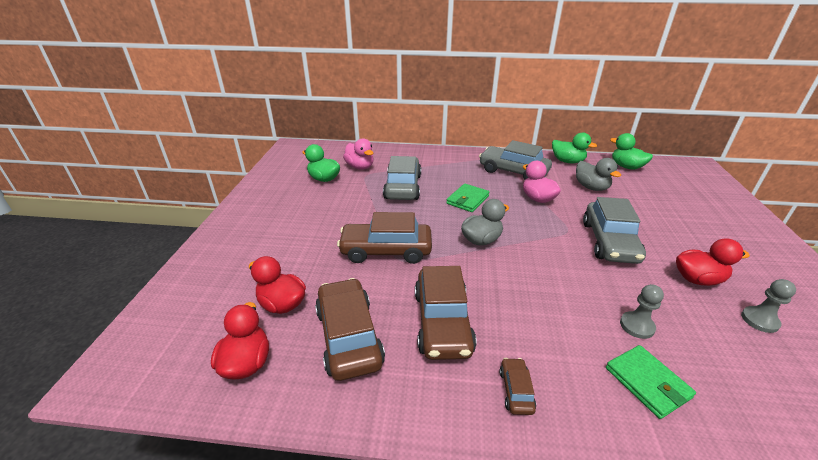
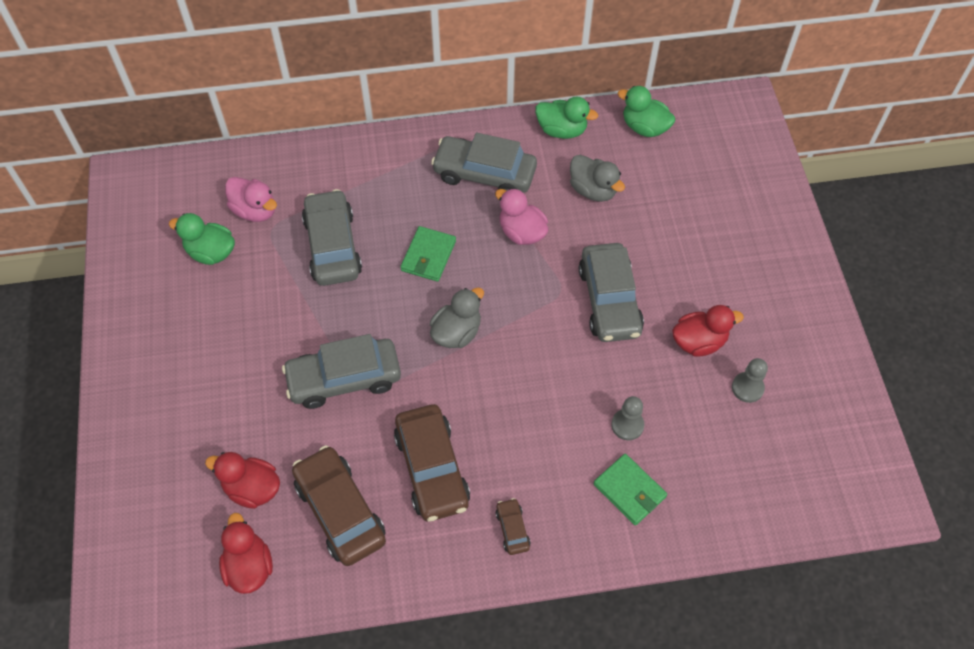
camera: 15 degrees left, 25 degrees up
brown car [337,212,432,264] -> grey car [282,334,401,409]

